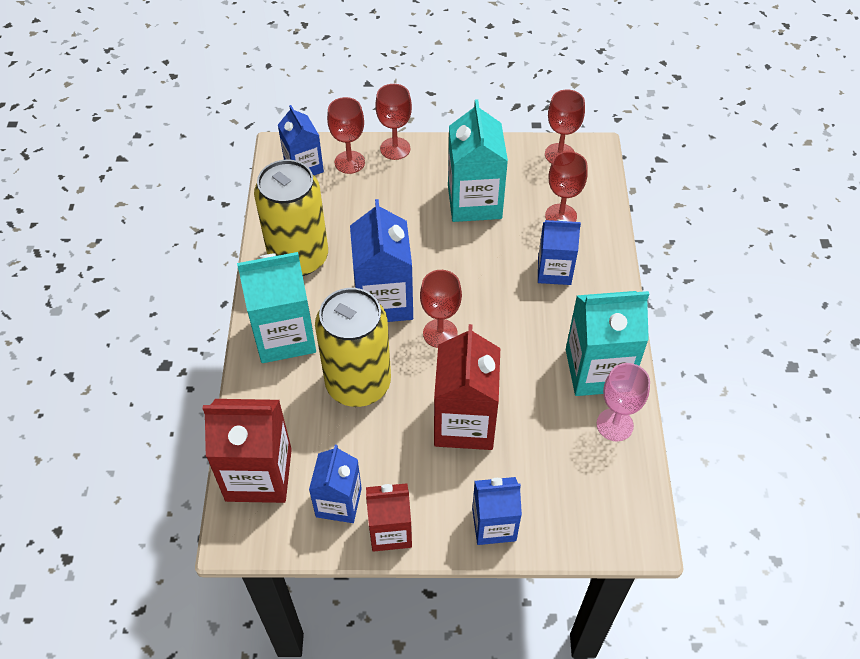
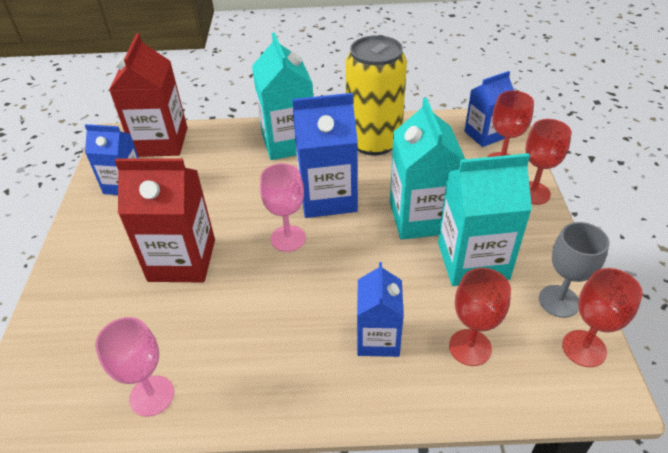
camera: 90 degrees right, 10 degrees down
yellow can [315,288,391,407] -> none
red carton [366,483,412,552] -> none
red goblet [420,270,462,348] -> pink goblet [260,163,306,252]
blue carton [472,477,522,545] -> none
turquoise carton [566,291,649,396] -> turquoise carton moved to [390,98,465,240]
none -> grey goblet [539,222,609,318]

